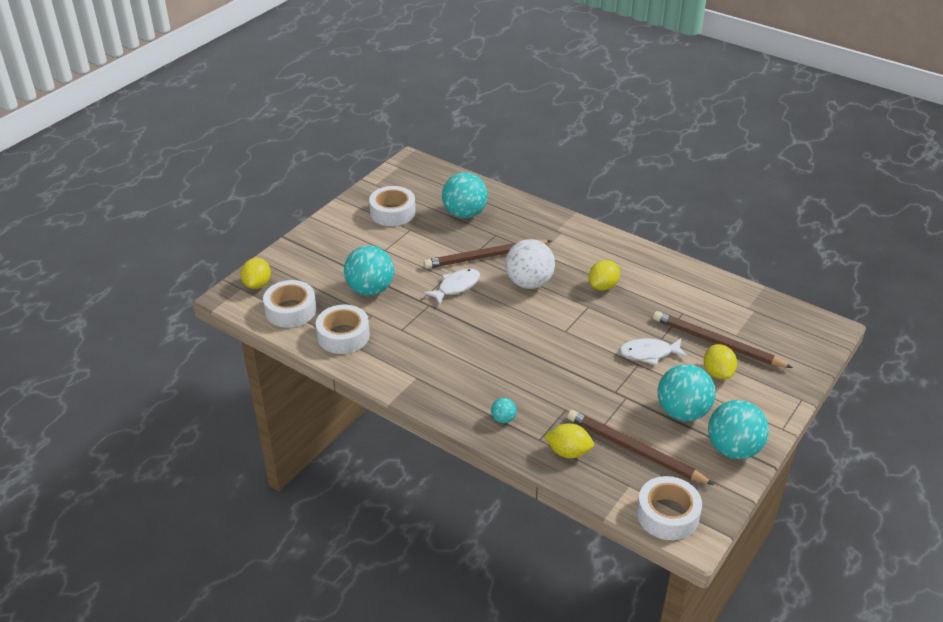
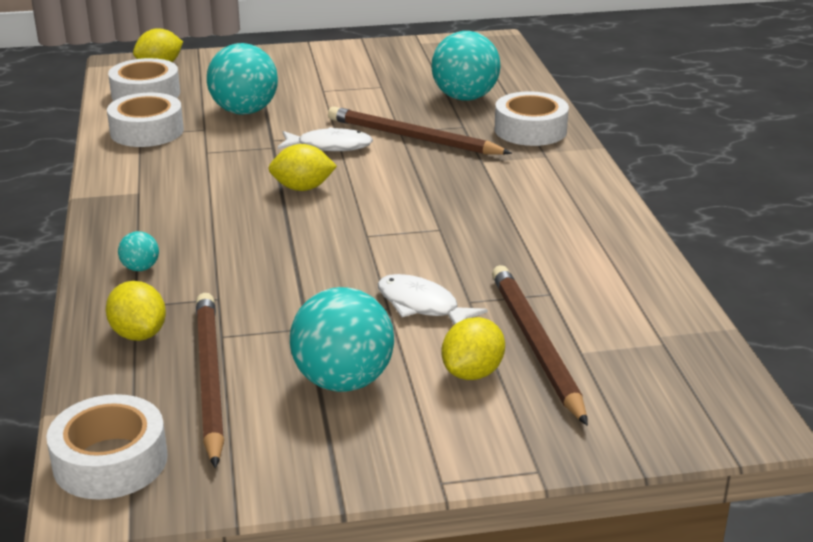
camera: 45 degrees right, 10 degrees down
white tape [369,186,416,226] -> white tape moved to [495,91,569,146]
white ball [505,239,555,289] -> none
yellow lemon [589,260,620,291] -> yellow lemon moved to [268,144,337,191]
turquoise ball [708,400,769,459] -> none

